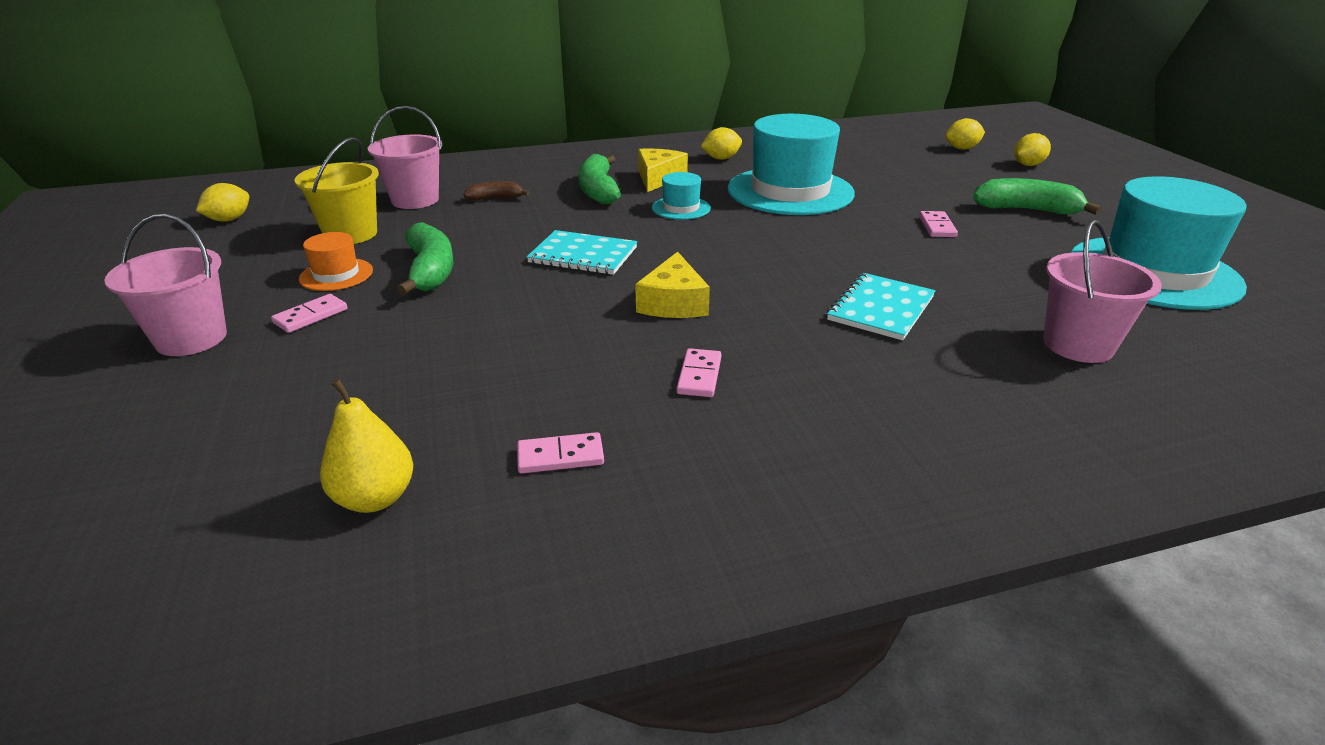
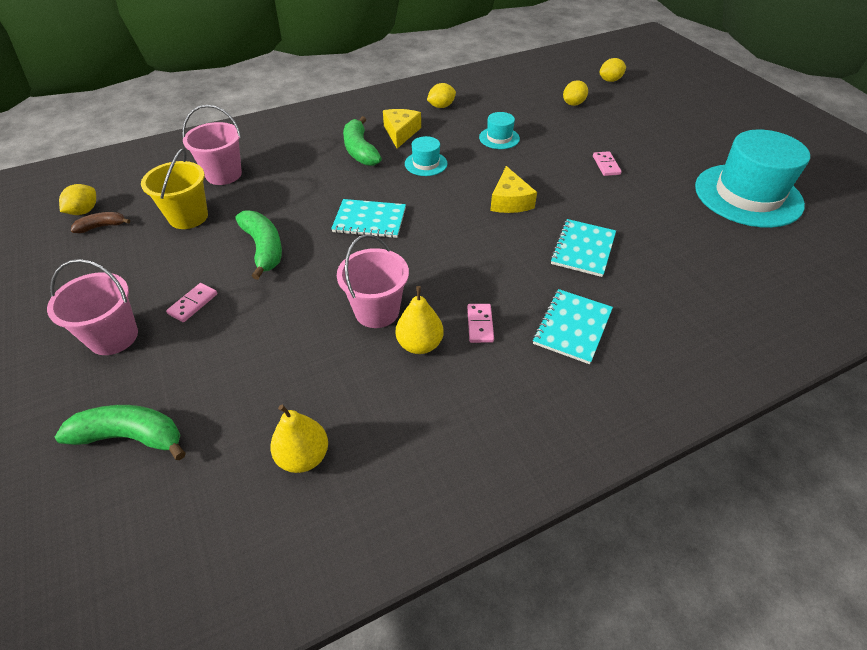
camera: 10 degrees left, 15 degrees up
orange hat [299,232,373,291] -> none
brown banana [463,181,530,201] -> brown banana moved to [71,212,130,233]
pink domino [517,432,604,473] -> none
yellow cheese [635,252,710,318] -> yellow cheese moved to [490,166,537,213]
turquoise hat [728,114,855,215] -> turquoise hat [479,112,520,149], size x0.45
green banana [973,178,1101,215] -> green banana moved to [55,405,186,460]
yellow lemon [1014,133,1051,166] -> yellow lemon moved to [563,80,588,106]
pink bucket [1043,220,1162,363] -> pink bucket moved to [337,234,409,328]
none -> yellow pear [396,286,443,354]
none -> turquoise notebook [533,289,613,364]

